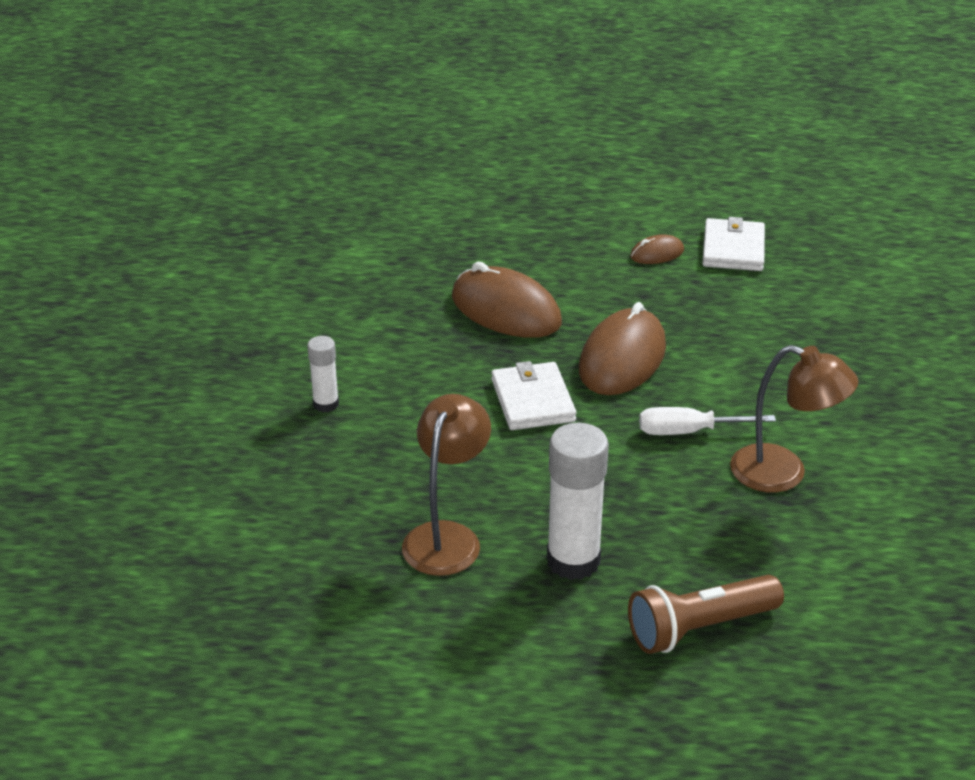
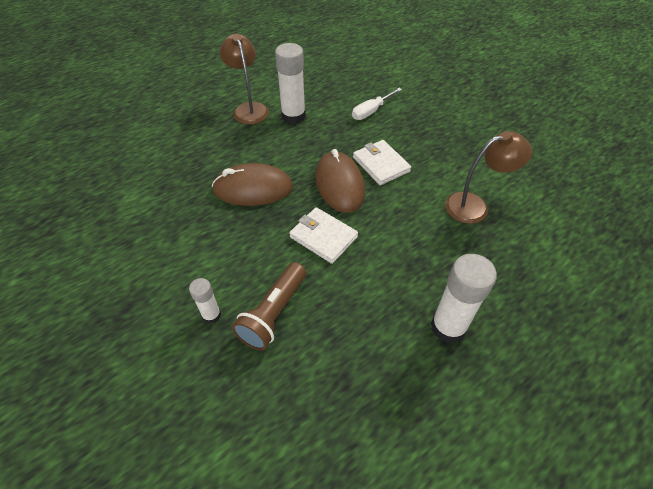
camera: 40 degrees left, 15 degrees up
brown lamp [402,394,491,576] -> brown lamp moved to [220,34,269,124]
brown flashlight [628,575,784,654] -> brown flashlight moved to [232,262,306,351]
brown mouse [630,234,684,264] -> white glue stick [275,43,306,124]
white screwdriver [639,407,776,435] -> white screwdriver moved to [352,88,402,120]
white wallet [702,217,765,271] -> white wallet moved to [353,140,411,185]

